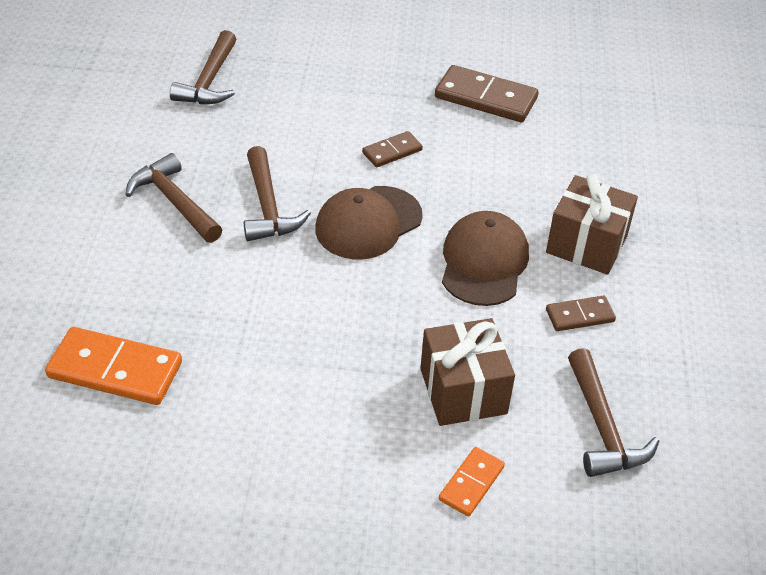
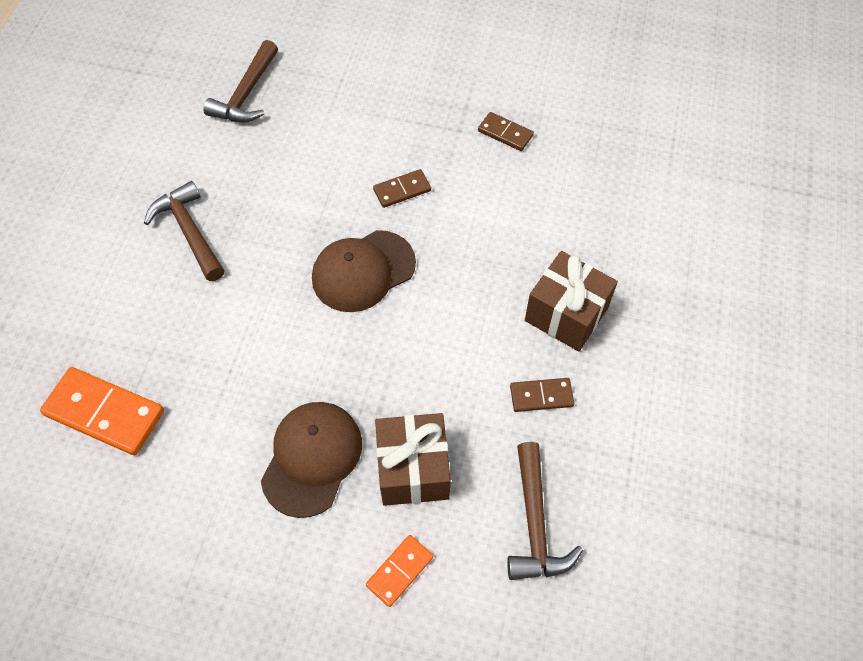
camera: 10 degrees right, 15 degrees up
brown hammer [244,146,311,241] -> none
brown domino [435,65,539,122] -> brown domino [478,112,534,151], size x0.55
brown cap [442,211,529,306] -> brown cap moved to [261,402,362,518]

